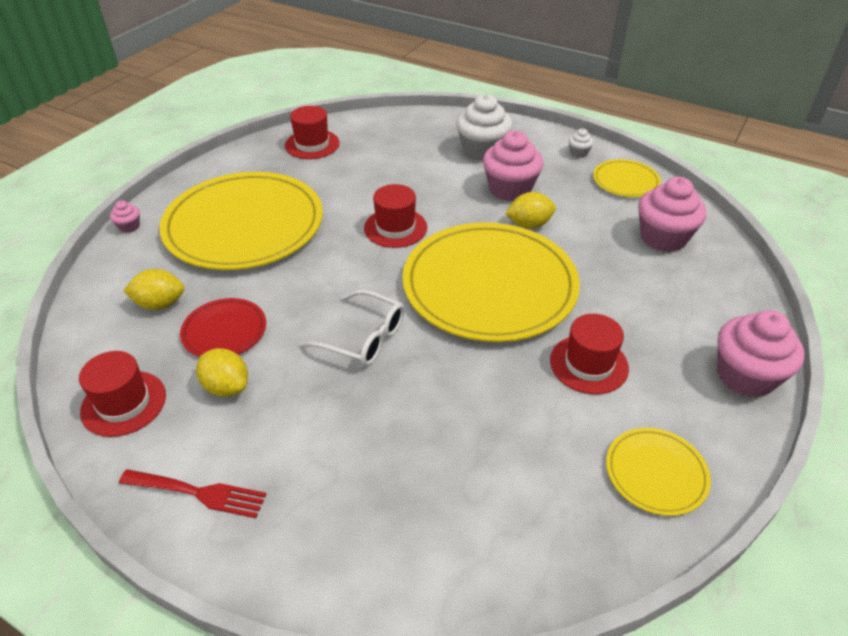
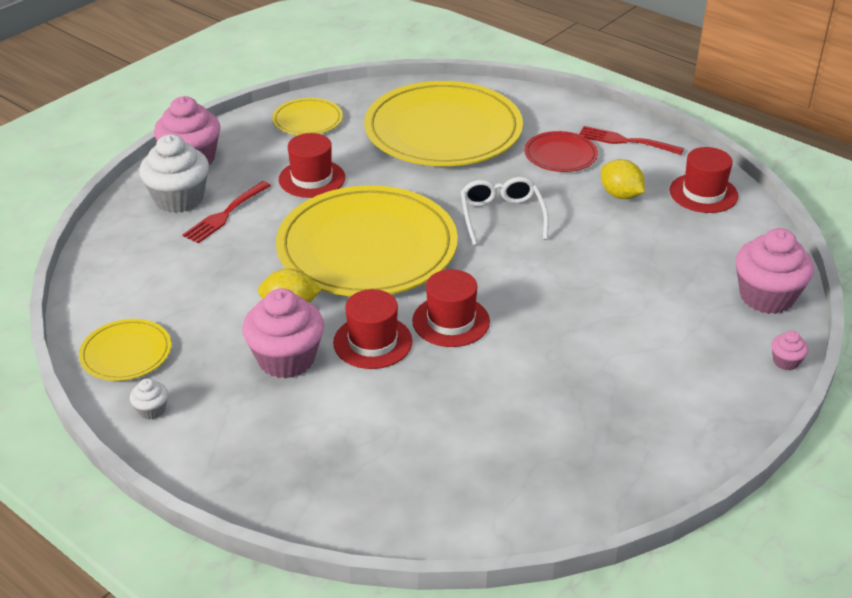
camera: 170 degrees left, 5 degrees down
yellow lemon [124,269,184,310] -> none
yellow plate [159,172,323,270] -> yellow plate moved to [364,81,523,166]
red plate [180,298,266,357] -> red plate moved to [524,131,598,172]
red hat [285,106,340,159] -> red hat moved to [333,289,412,369]
white glasses [300,290,404,367] -> white glasses turned 45 degrees clockwise [461,177,549,246]
white cupcake [456,94,513,161] -> white cupcake moved to [139,134,209,213]
pink cupcake [638,177,707,252] -> pink cupcake moved to [735,228,814,314]
none -> red fork [183,181,271,243]

